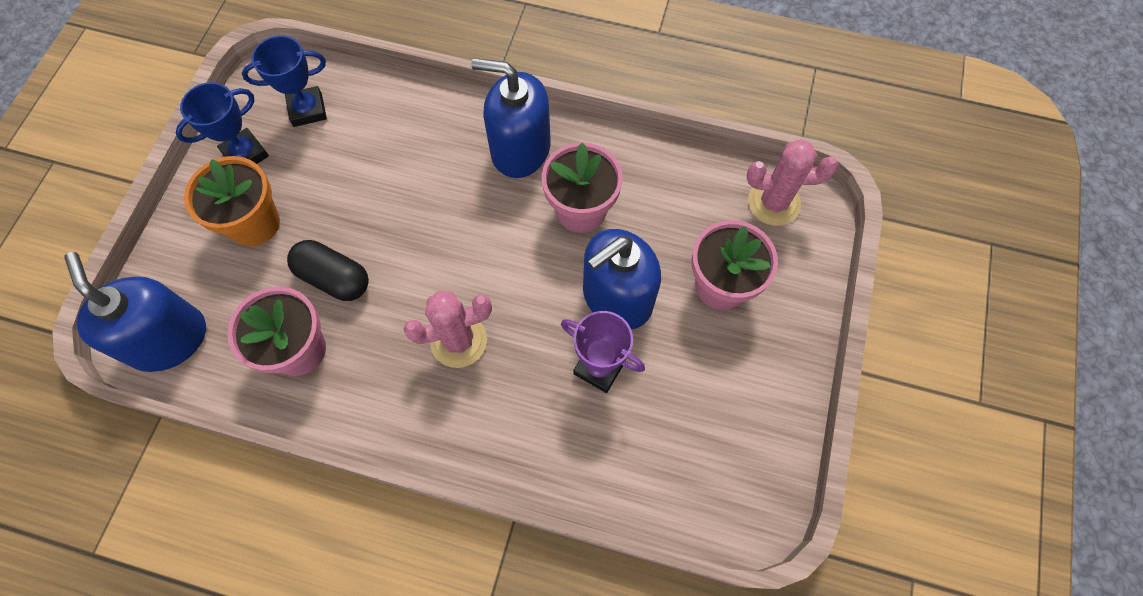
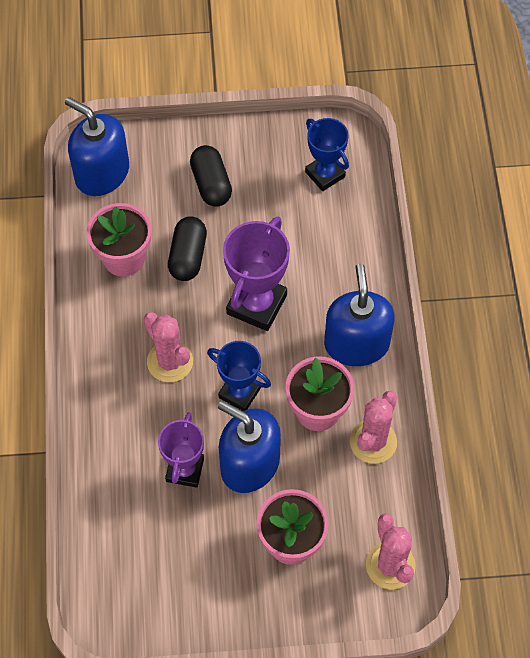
camera: 70 degrees right, 5 degrees down
blue soap dispenser [64,252,206,372] -> blue soap dispenser turned 90 degrees counterclockwise [65,97,129,196]
blue trophy [175,82,269,164] -> blue trophy moved to [207,341,271,411]
orange flower pot [184,156,280,246] -> black capsule [190,145,232,207]
none -> purple trophy [223,217,290,331]
none -> pink cactus [350,391,397,464]

